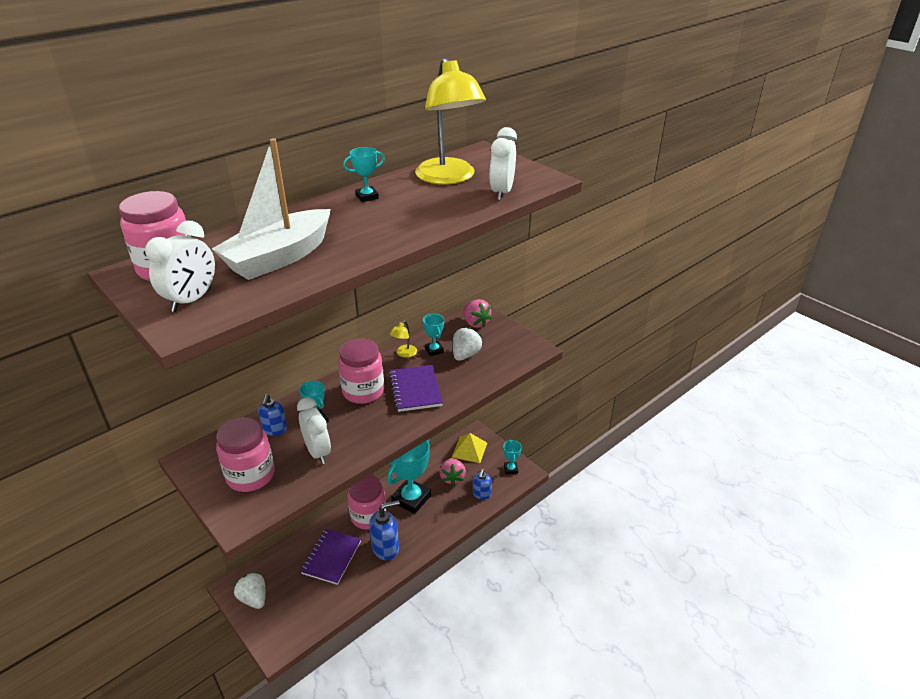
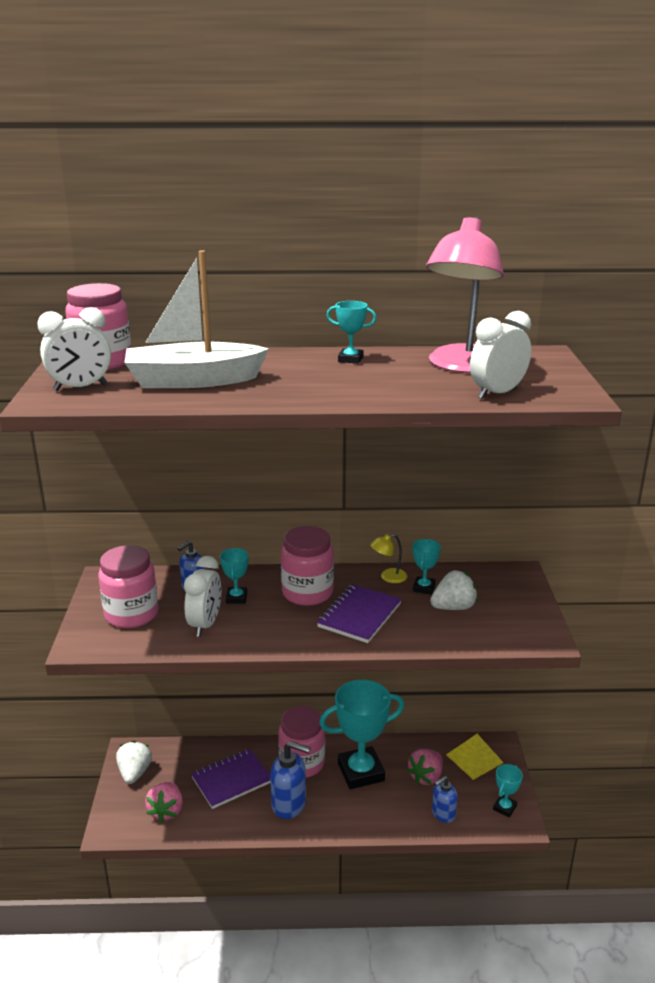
camera: 40 degrees right, 10 degrees down
yellow lamp [415,58,486,185] -> pink lamp [426,216,504,373]
pink strawberry [463,299,492,328] -> pink strawberry moved to [145,782,183,822]

